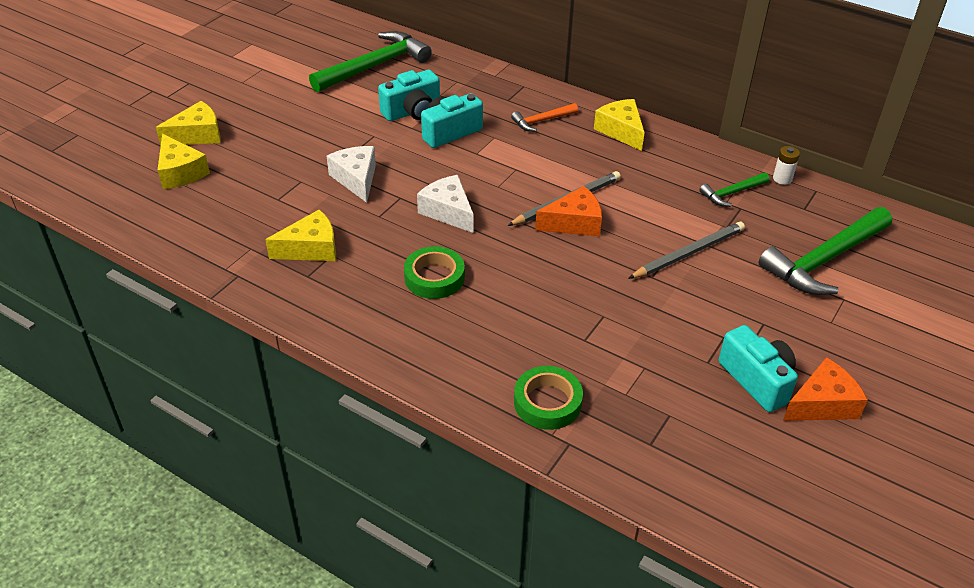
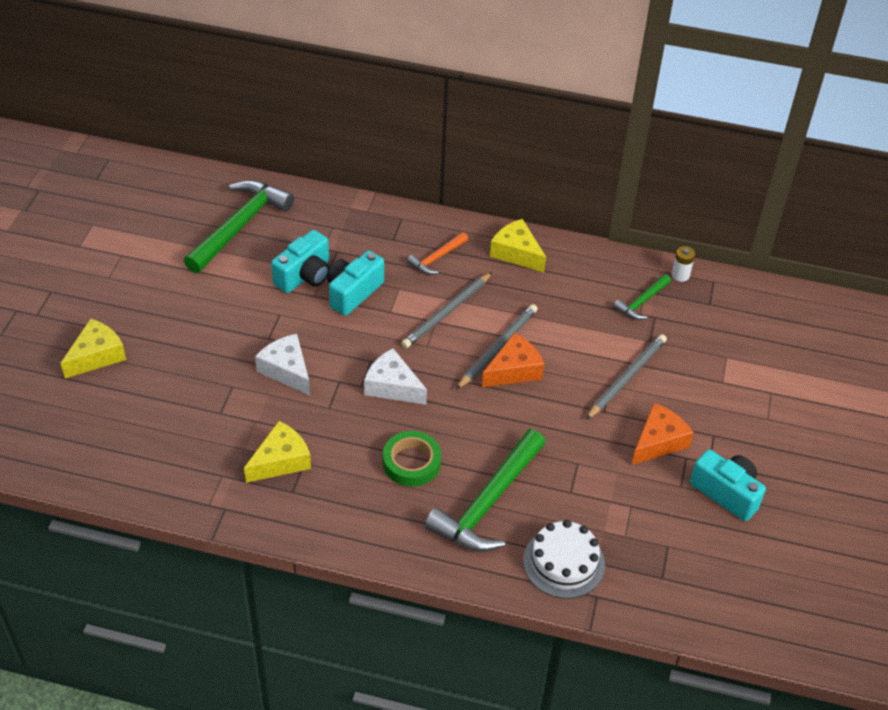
camera: 20 degrees left, 5 degrees up
yellow cheese [158,134,210,189] -> none
green tape [514,366,583,430] -> white cake [523,520,605,599]
green hammer [758,207,892,295] -> green hammer moved to [425,429,546,552]
orange cheese [783,357,868,421] -> orange cheese moved to [632,403,694,465]
none -> grey pencil [401,272,492,348]

